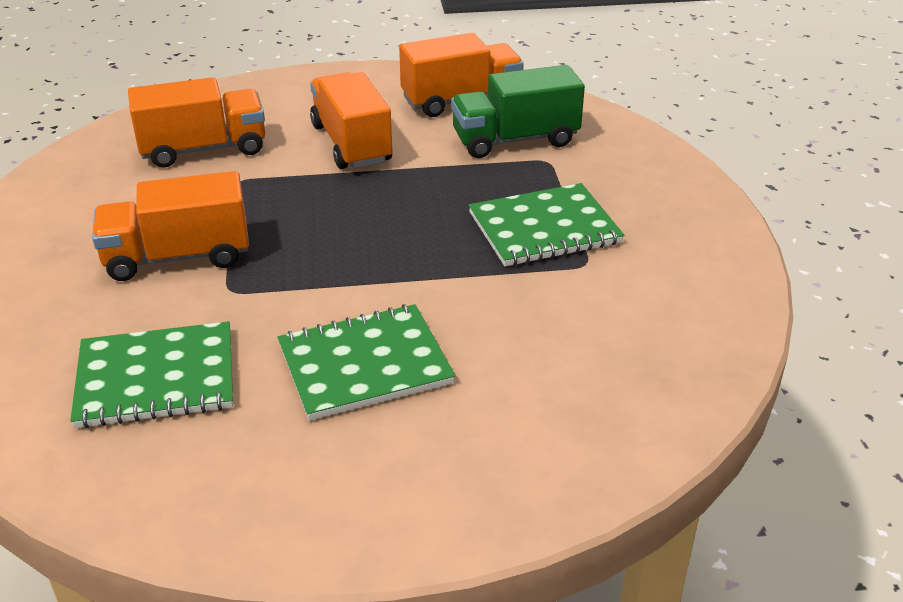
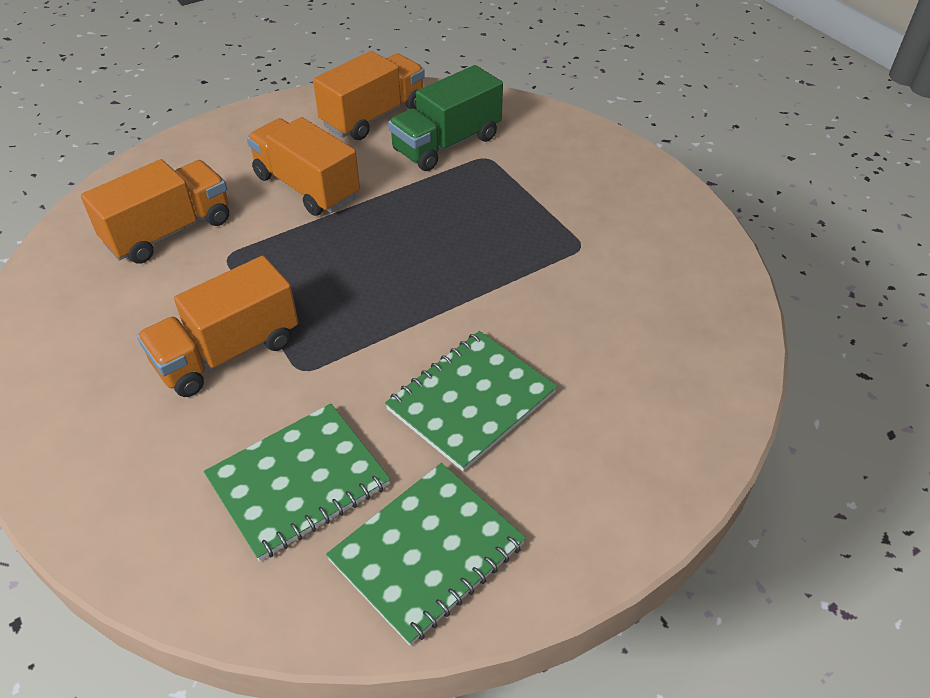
camera: 25 degrees left, 10 degrees up
green notebook [469,183,624,266] -> green notebook moved to [326,463,526,646]

